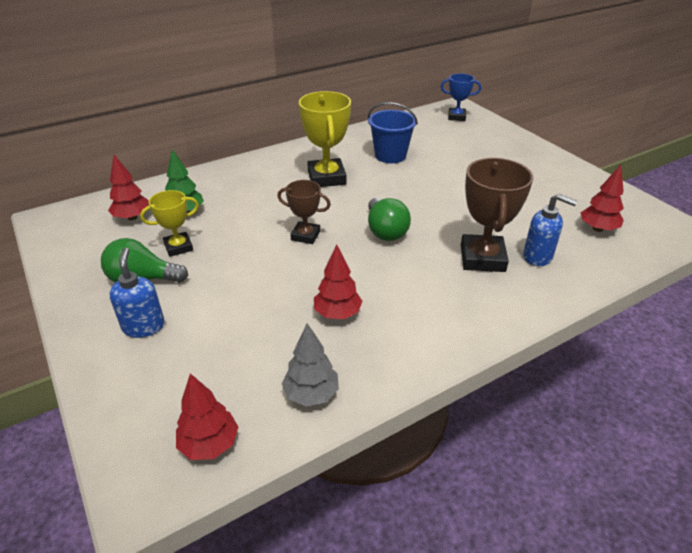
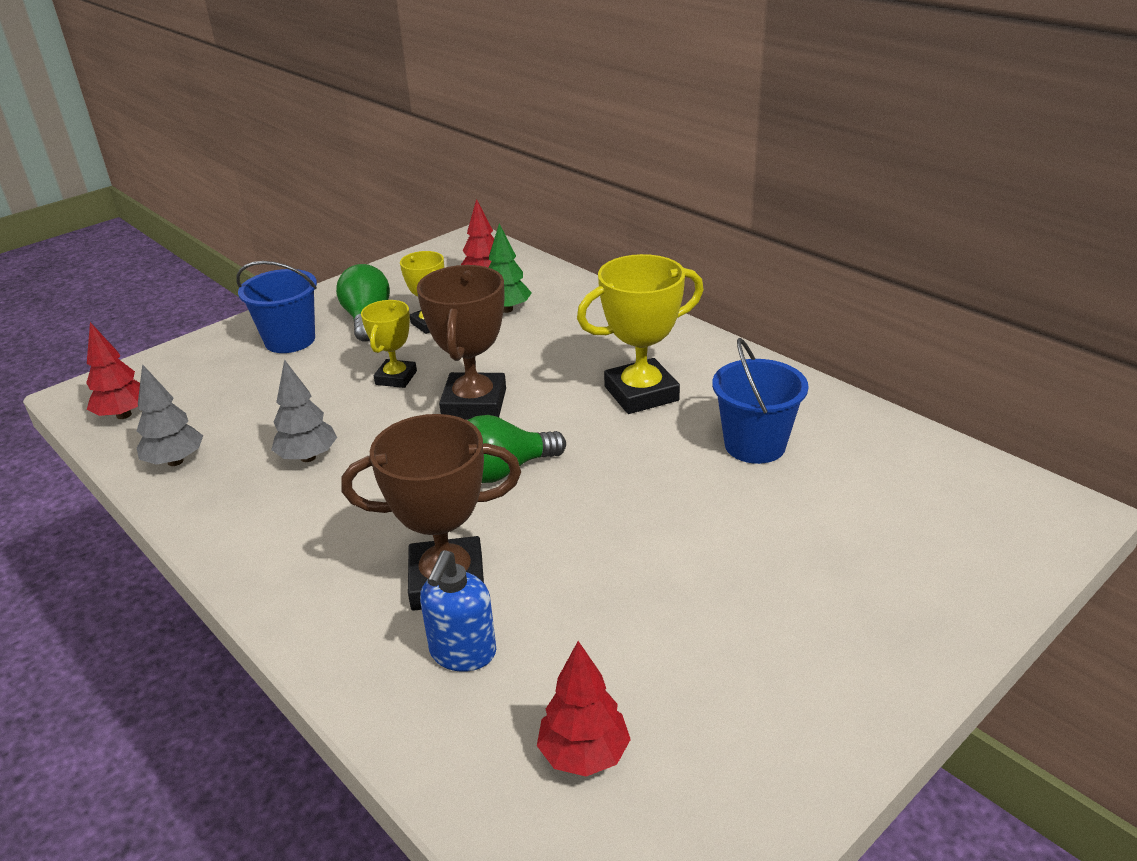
camera: 80 degrees right, 5 degrees down
blue soap dispenser [109,247,164,338] -> blue bucket [236,261,317,353]
brown trophy [277,180,331,244] -> brown trophy [417,265,506,420], size x1.68
red tree [314,245,362,319] -> grey tree [271,359,337,462]
blue trophy [441,73,481,121] -> none
none -> yellow trophy [361,300,417,388]

